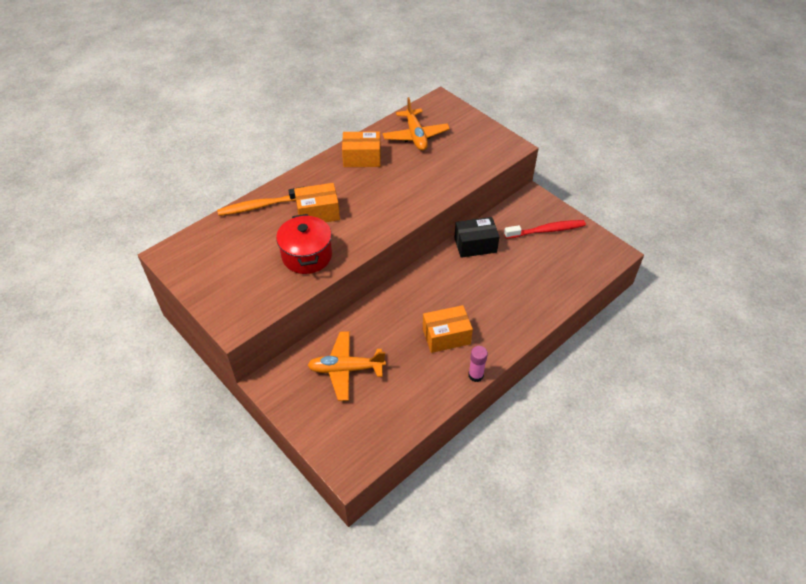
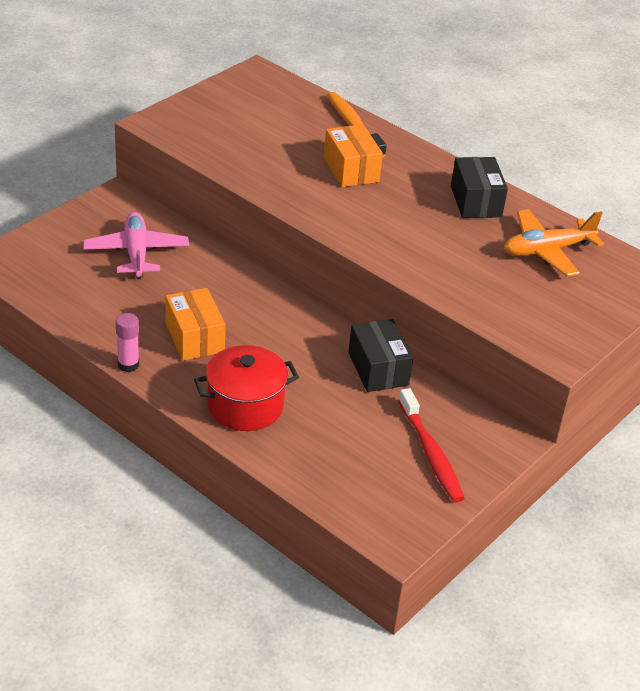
camera: 80 degrees right, 10 degrees down
red pot [276,214,332,274] -> red pot moved to [194,345,299,431]
orange plane [308,331,386,401] -> pink plane [83,212,189,279]
orange box [342,131,381,167] -> black box [451,157,508,218]

